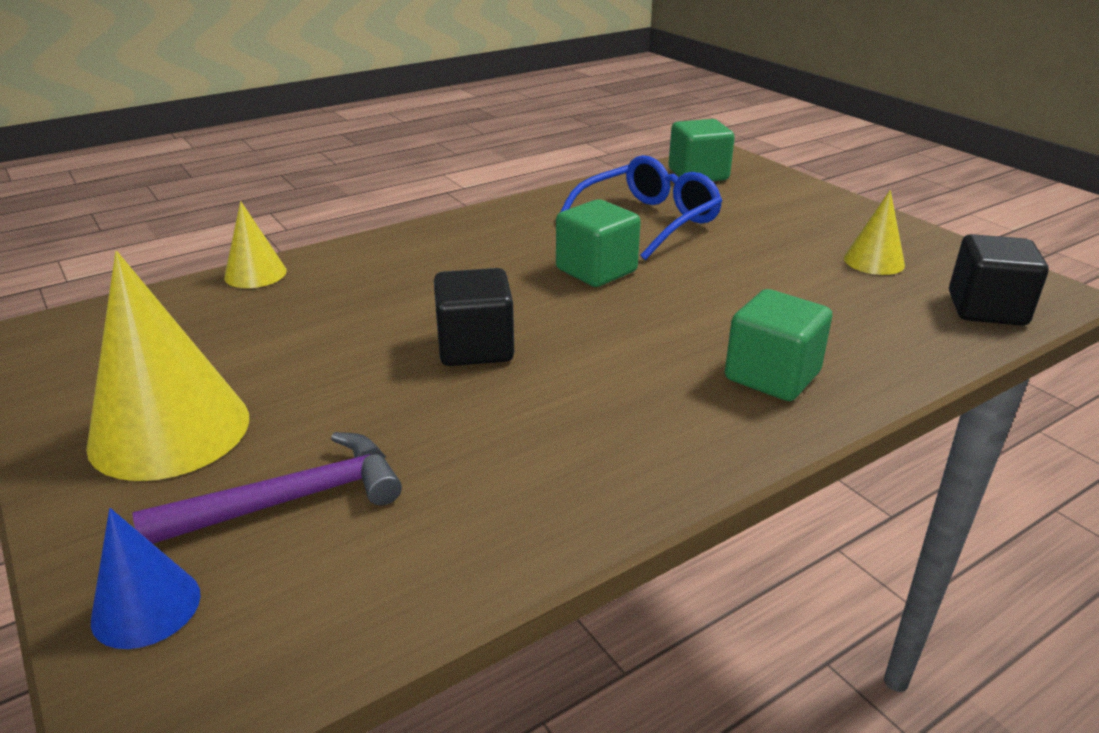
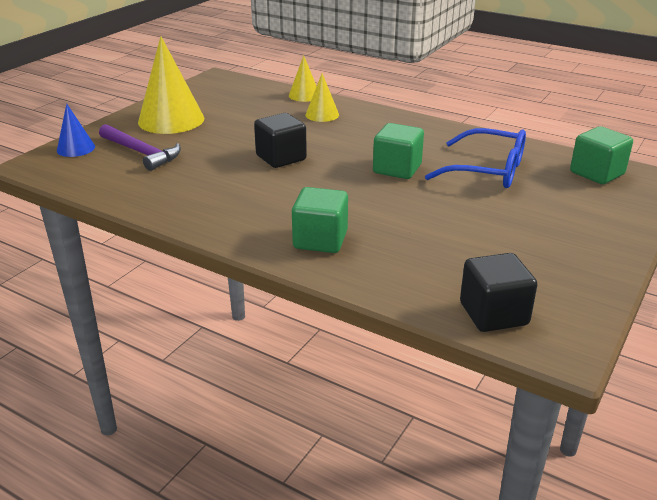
camera: 65 degrees right, 0 degrees up
yellow cone [844,190,905,275] -> yellow cone moved to [306,73,339,122]

